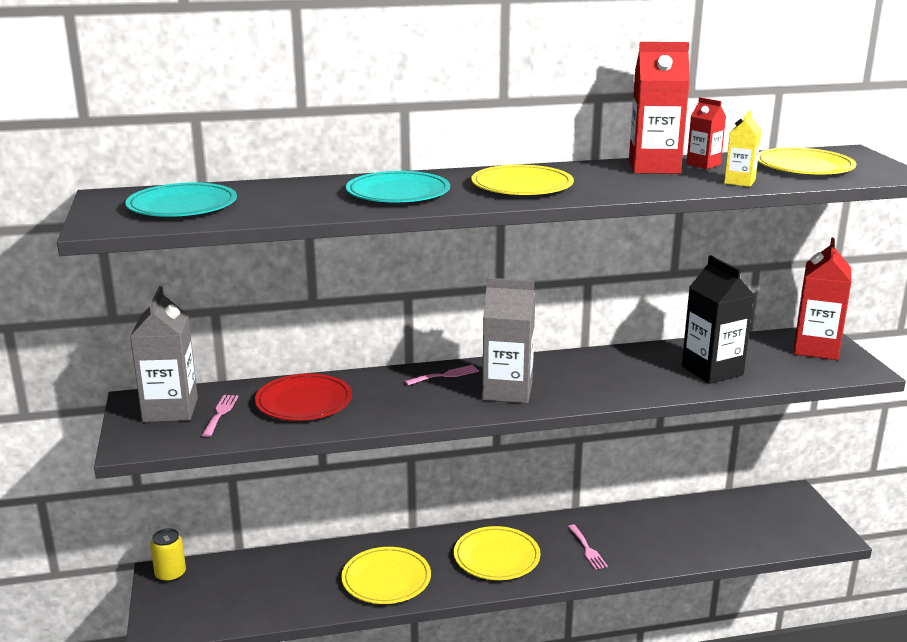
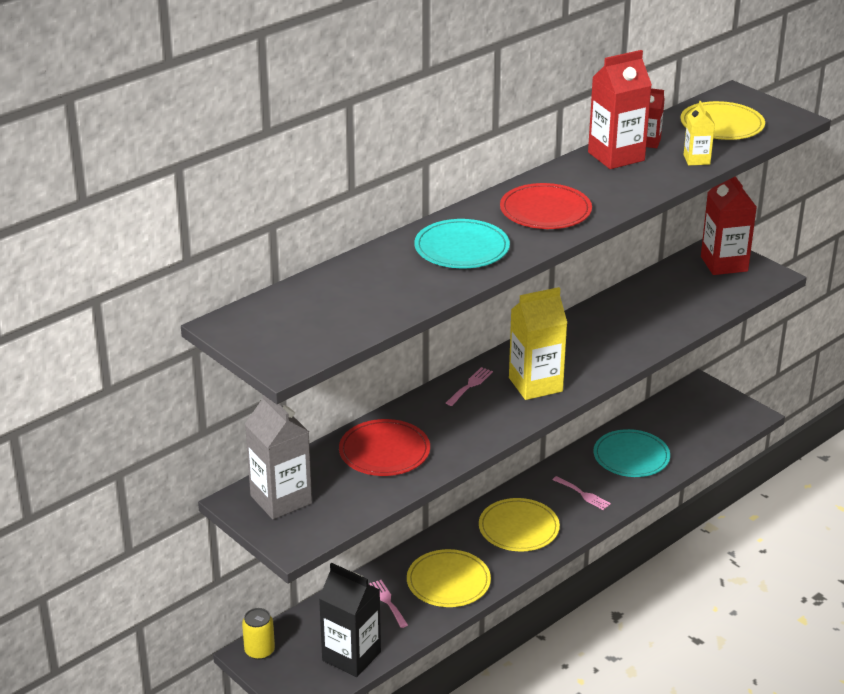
camera: 30 degrees left, 10 degrees up
turquoise plate [125,182,237,217] -> turquoise plate moved to [594,429,670,477]
pink fork [202,395,239,437] -> pink fork moved to [369,580,408,628]
yellow plate [471,165,574,195] -> red plate [500,183,592,229]
grey carton [482,278,535,403] -> yellow carton [509,287,567,400]
black carton [682,255,754,384] -> black carton moved to [319,563,381,677]

